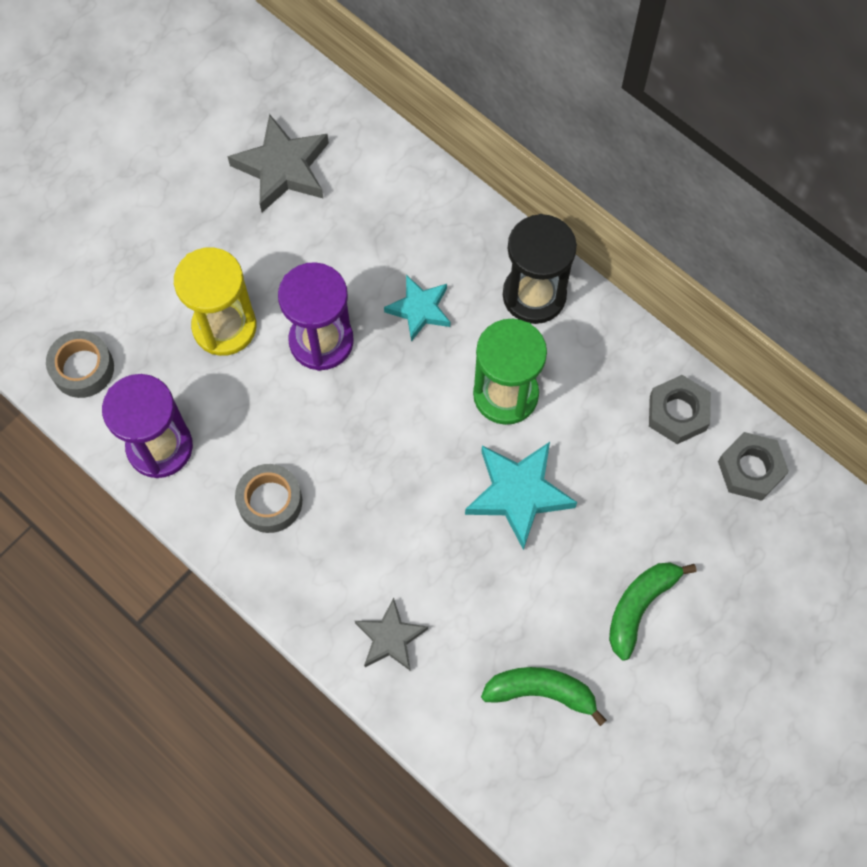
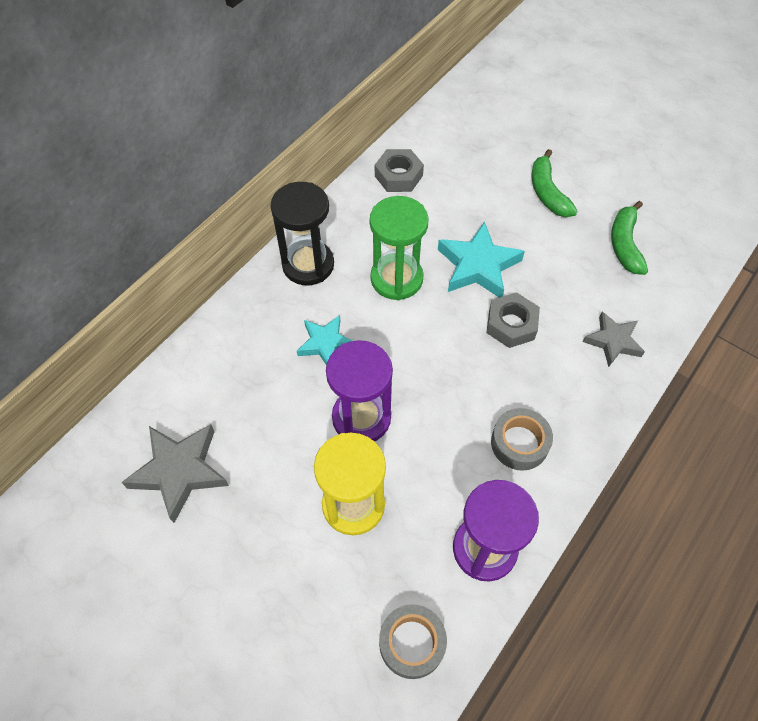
camera: 95 degrees left, 10 degrees down
green banana [609,563,696,661] -> green banana turned 45 degrees clockwise [531,149,578,217]
grey nut [718,432,789,501] -> grey nut moved to [486,292,540,348]

